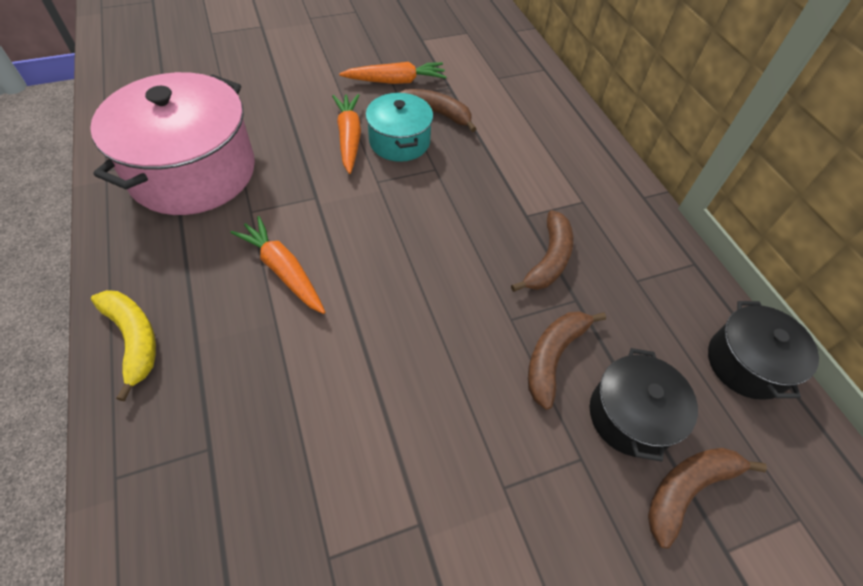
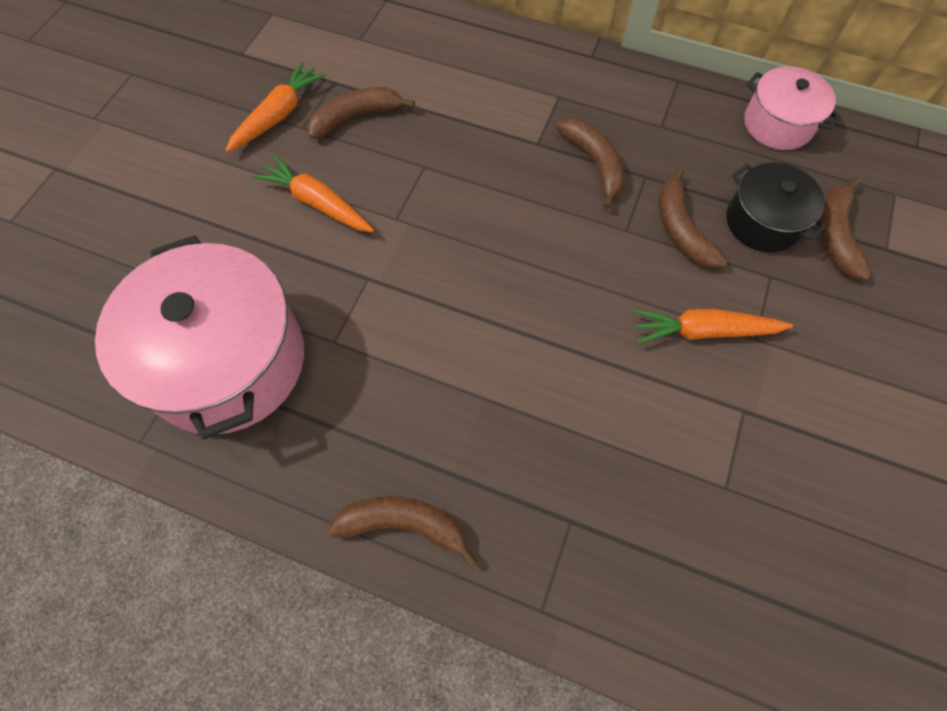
camera: 45 degrees left, 10 degrees up
yellow banana [91,290,156,401] -> brown banana [328,496,477,568]
orange carrot [231,216,325,314] -> orange carrot moved to [633,309,793,344]
turquoise pot [366,92,433,162] -> none
black pot [708,301,819,400] -> pink pot [744,66,841,150]

